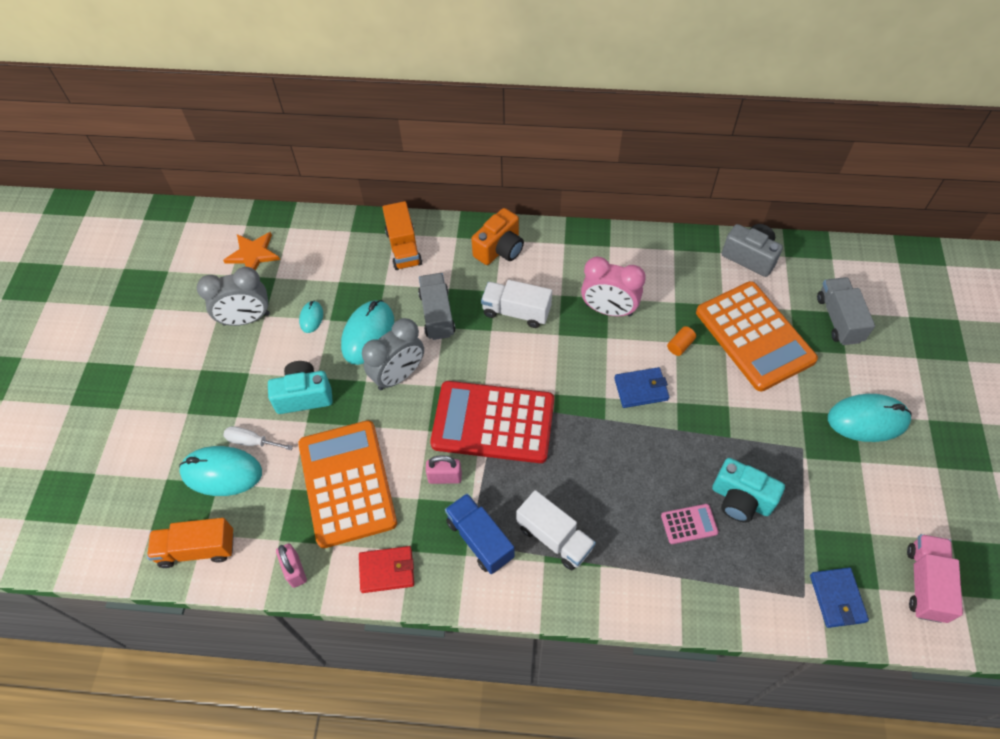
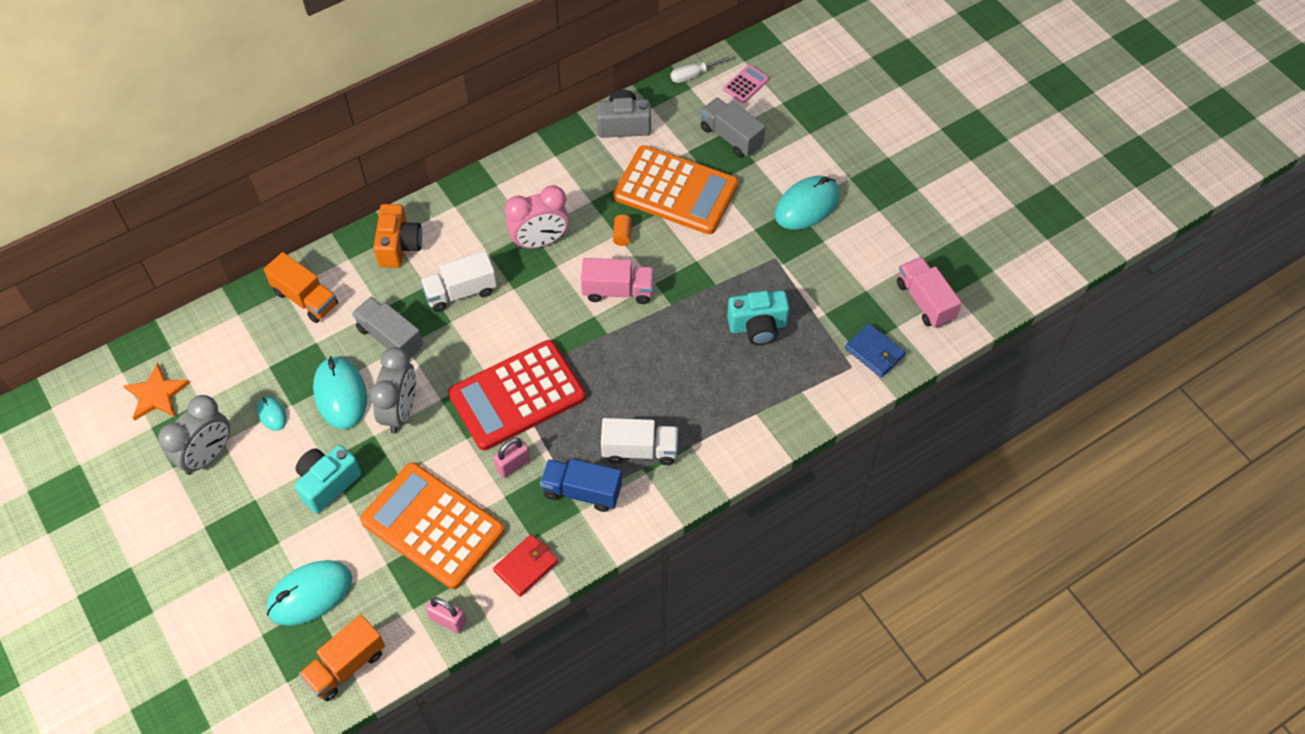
camera: 40 degrees left, 0 degrees up
white screwdriver [223,426,293,450] -> white screwdriver moved to [670,57,731,83]
blue wallet [614,367,669,408] -> pink truck [581,258,654,304]
pink calculator [661,504,719,544] -> pink calculator moved to [723,65,769,103]

